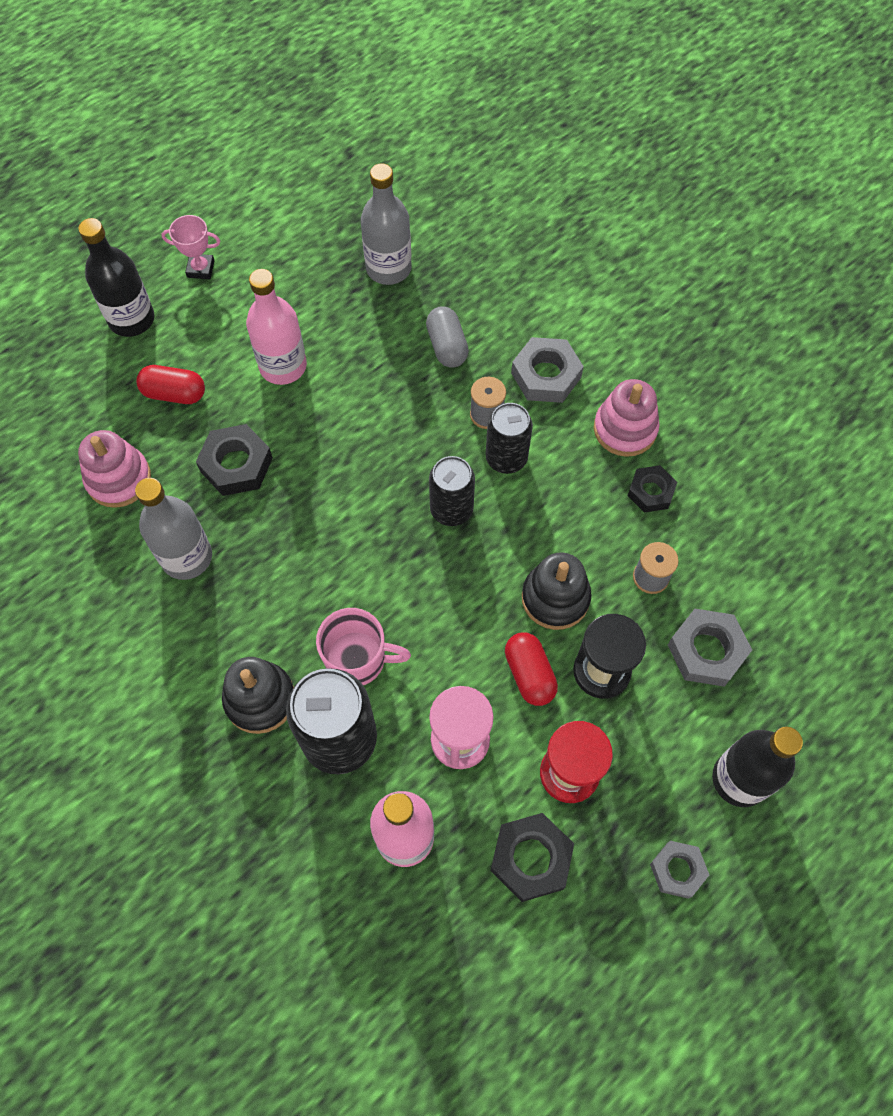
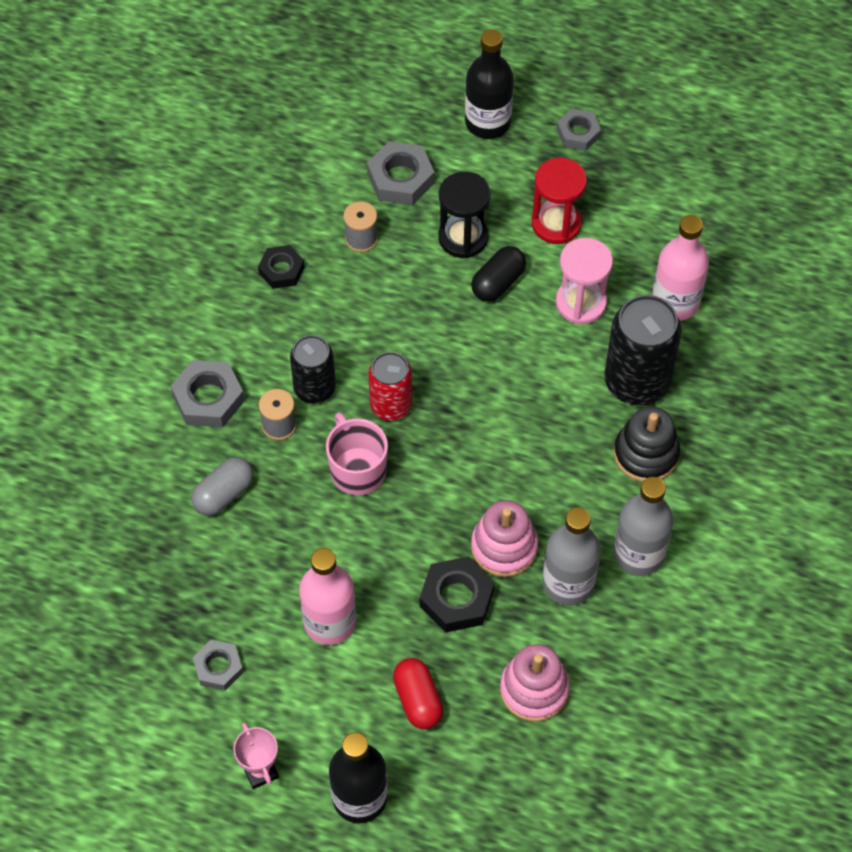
camera: 120 degrees left, 5 degrees down
pink mug [316,608,411,685] -> pink mug moved to [326,412,388,495]
grey bottle [361,163,412,285] -> grey bottle moved to [613,477,673,576]
black can [429,456,475,526] -> red can [368,352,412,421]
black nut [490,813,574,902] -> none
red capsule [505,633,558,706] -> black capsule [471,246,526,302]
black stacking toy [522,552,592,630] -> none
pink stacking toy [594,379,660,457] -> pink stacking toy moved to [471,500,538,577]
none -> grey nut [193,640,243,691]

